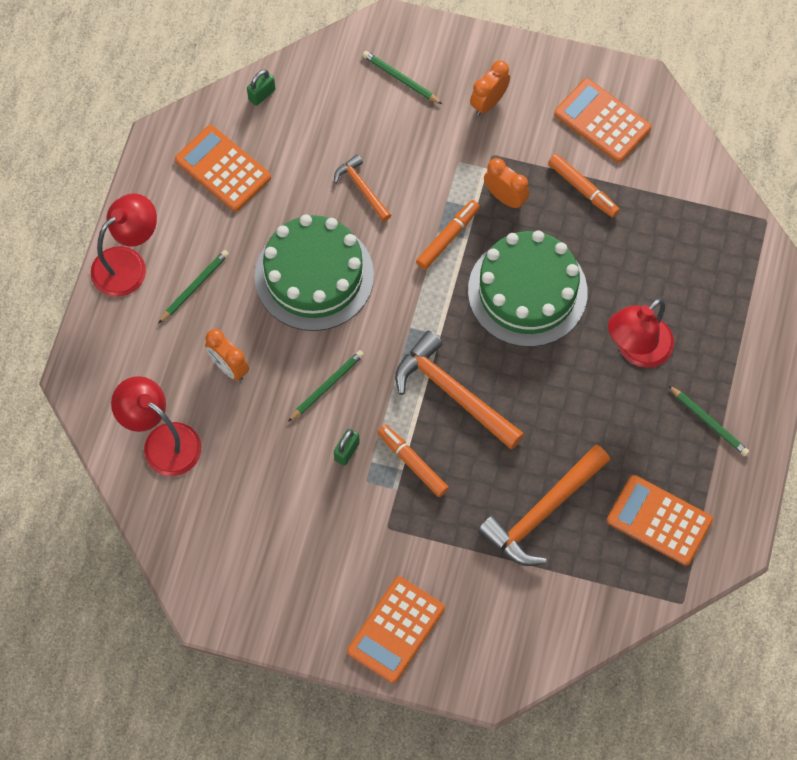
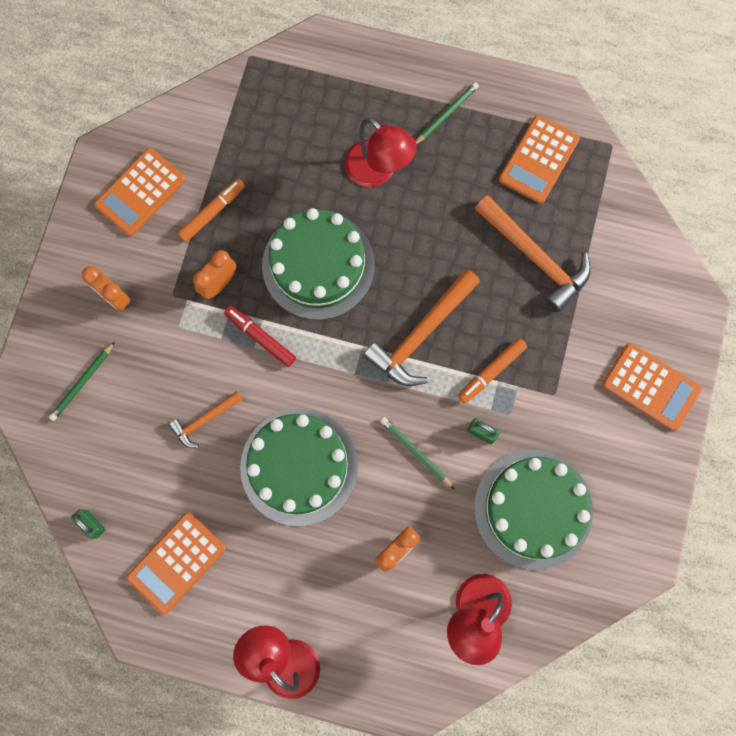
camera: 90 degrees left, 10 degrees up
green pencil [158,250,229,324] -> none
orange marker [416,200,480,270] -> red marker [224,306,296,367]
none -> green cake [474,450,593,570]

